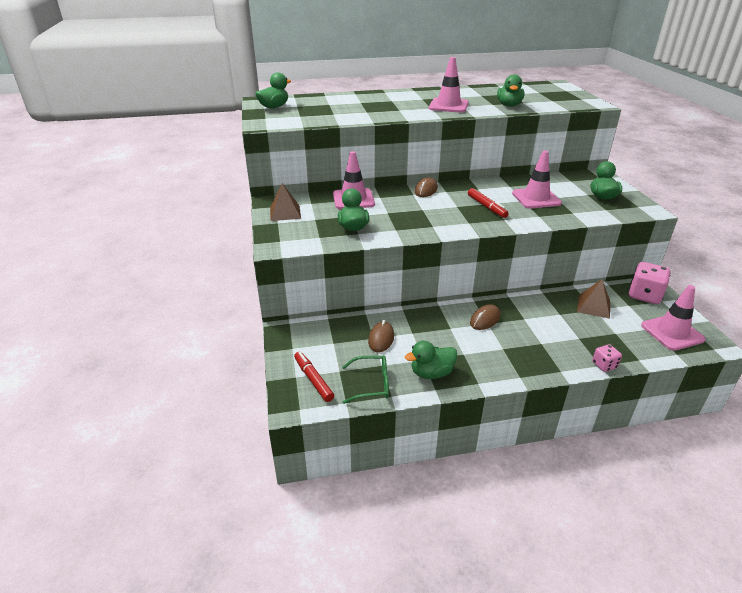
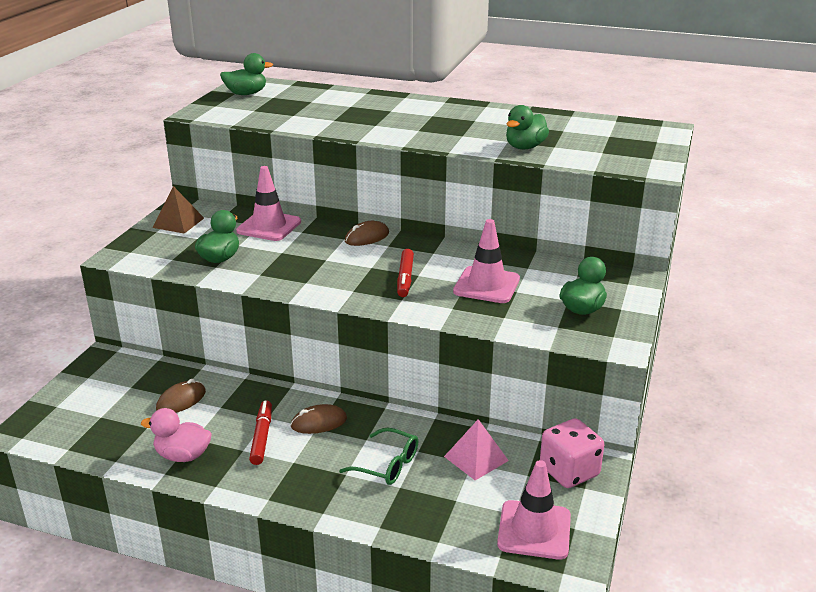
camera: 30 degrees right, 5 degrees down
red marker [294,352,334,402] -> red marker moved to [249,400,272,465]
green glasses [342,355,389,404] -> green glasses moved to [339,428,418,485]
green duck [405,341,457,379] -> pink duck [141,408,212,462]
pink traffic cone [429,57,469,113] -> none
brown pyramid [577,279,610,319] -> pink pyramid [444,419,509,481]
pink dice [592,344,622,372] -> none

